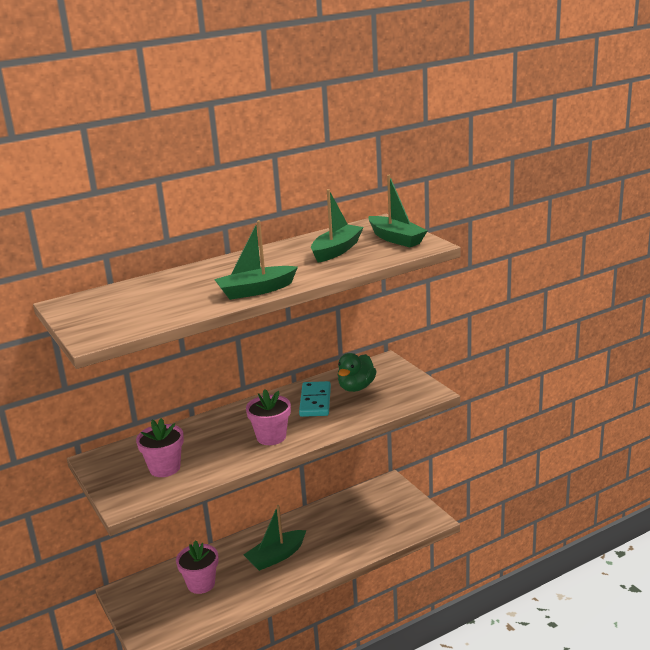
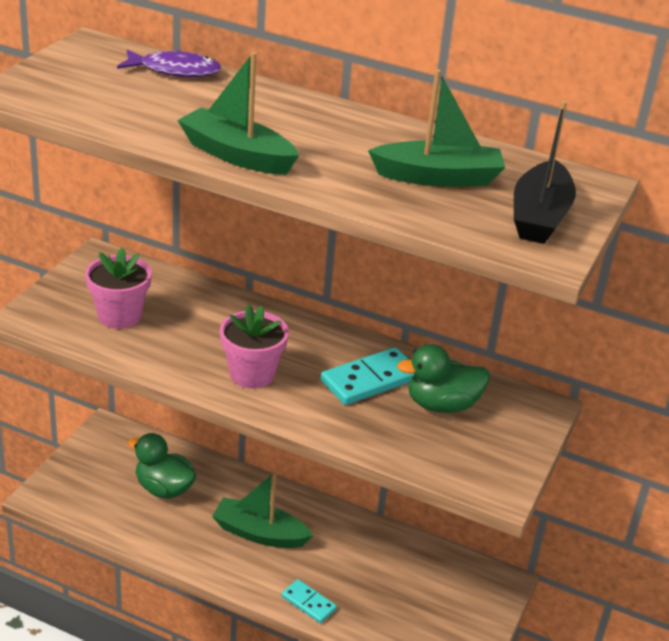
camera: 50 degrees right, 10 degrees up
pink flower pot [176,540,219,594] -> green duck [128,433,196,499]
green boat [368,175,428,247] -> black boat [514,101,576,244]
none -> purple fish [117,49,221,77]
none -> turquoise domino [281,579,337,623]

